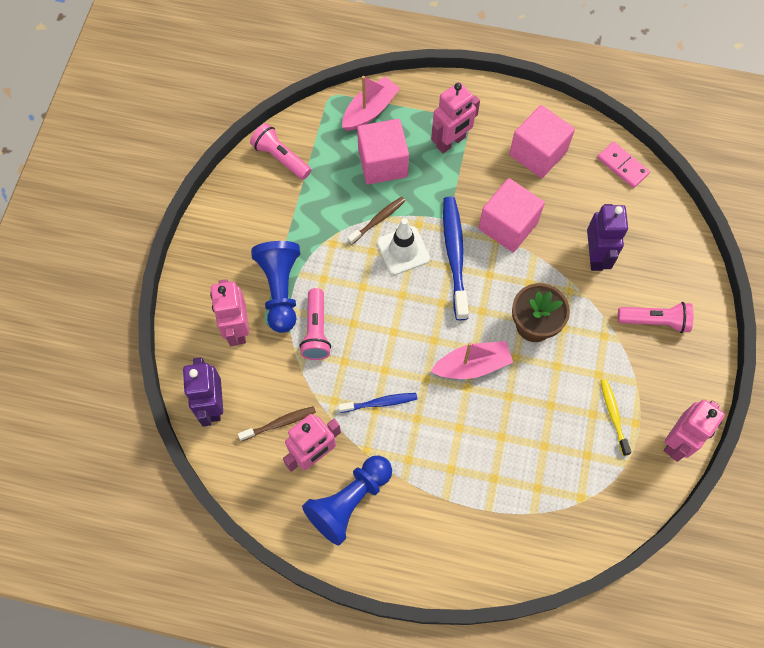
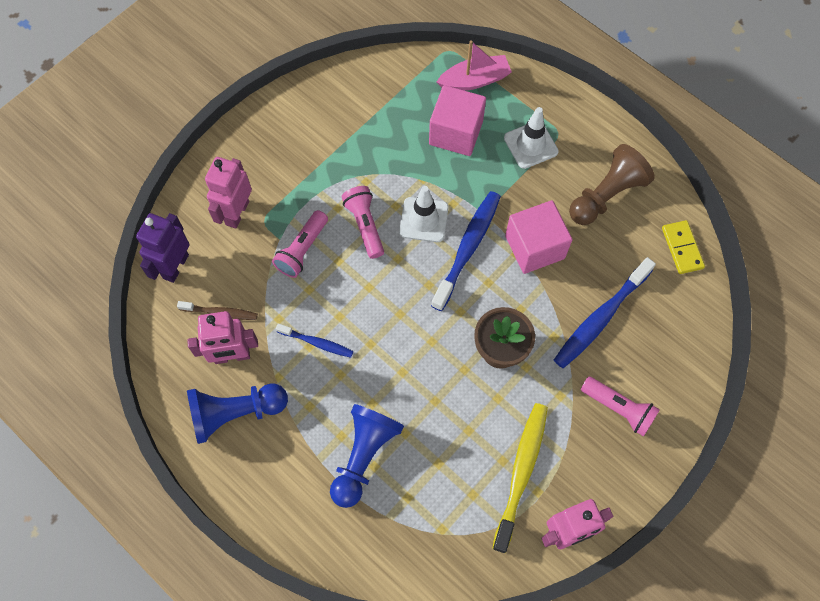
camera: 30 degrees right, 0 degrees up
pink flashlight [250,123,311,180] -> pink flashlight moved to [342,186,384,259]
blue pawn [251,241,300,333] -> blue pawn moved to [330,404,404,508]
brown toothbrush [347,197,405,245] -> none
pink robot [431,82,480,153] -> white traffic cone [504,107,559,169]
pink boat [431,341,513,379] -> none
pink cube [509,105,575,178] -> brown pawn [569,144,655,225]
purple robot [587,204,628,271] -> blue toothbrush [554,257,656,368]
pink domino [597,142,650,188] -> yellow domino [662,220,705,274]
yellow toothbrush [600,379,631,456] -> yellow toothbrush [492,403,548,553], size x1.80

